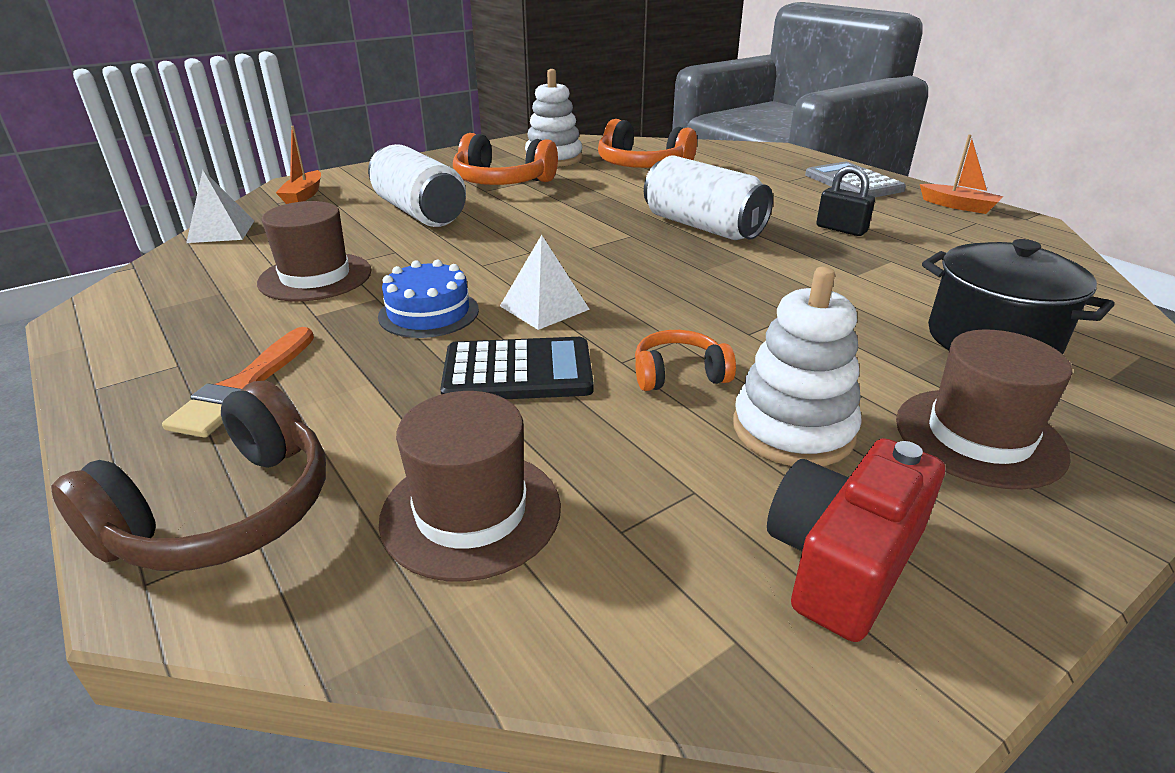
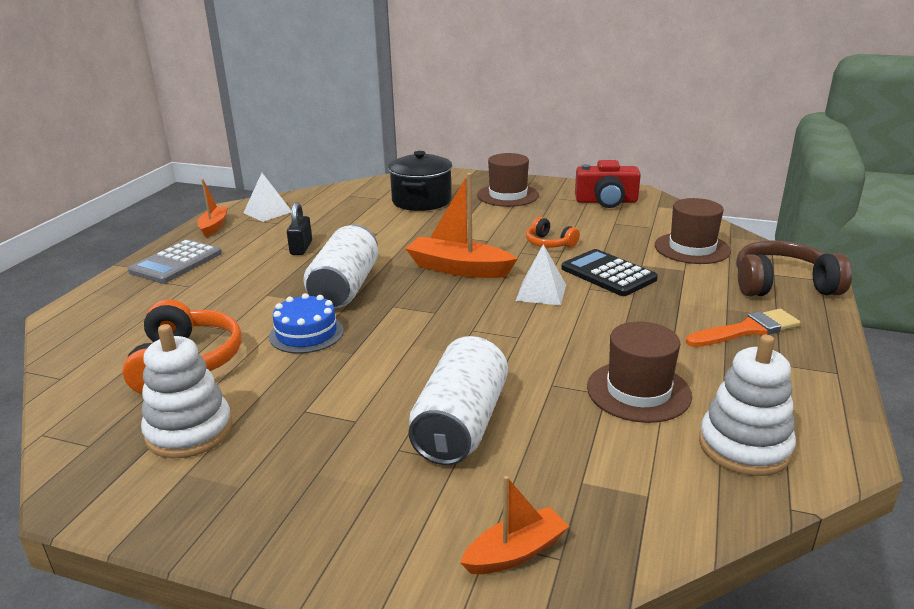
camera: 125 degrees left, 5 degrees down
white pyramid [186,170,254,243] -> white pyramid moved to [244,173,291,222]
blue cake [378,260,479,338] -> blue cake moved to [269,293,344,354]
orange headphones [453,133,558,185] -> none
white stacking toy [733,267,862,466] -> white stacking toy moved to [699,335,796,476]
none -> orange boat [405,173,517,278]

